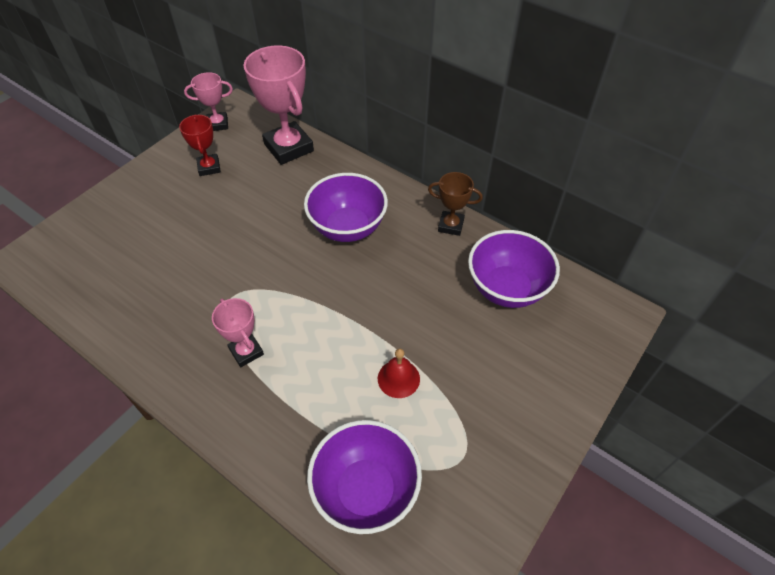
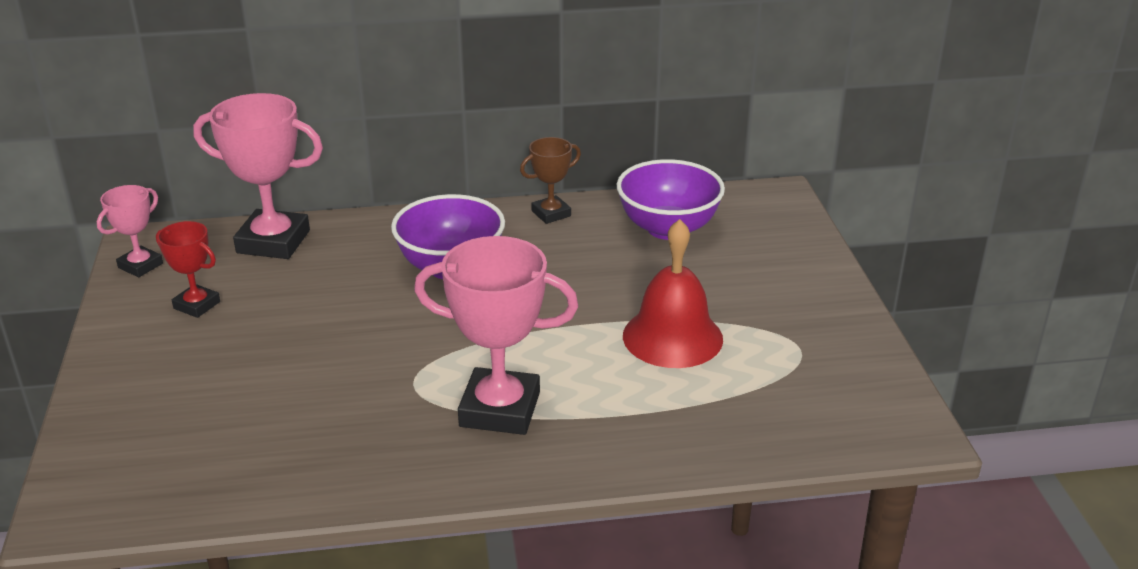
camera: 45 degrees left, 20 degrees down
pink trophy [212,298,264,367] -> pink trophy [414,236,578,435], size x1.85
purple bowl [307,420,422,534] -> none
red bell [378,348,420,398] -> red bell [623,219,723,368], size x1.87

